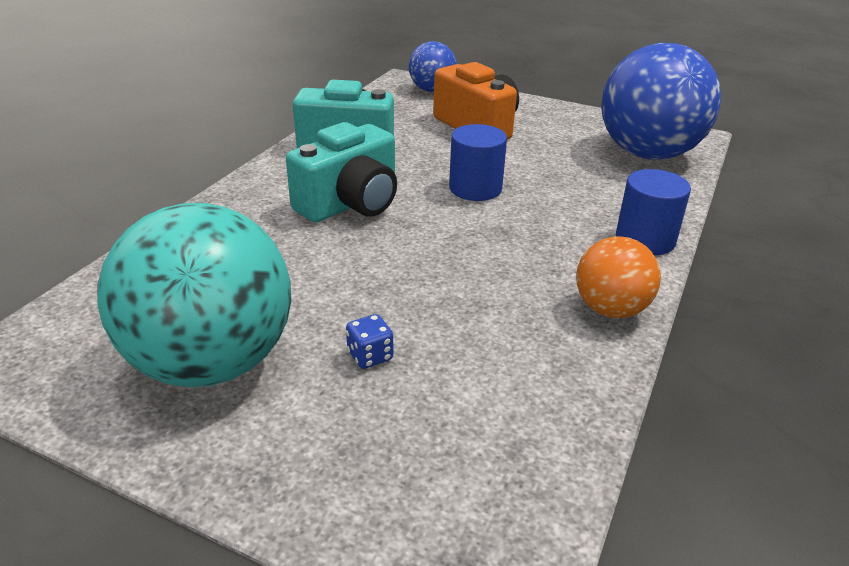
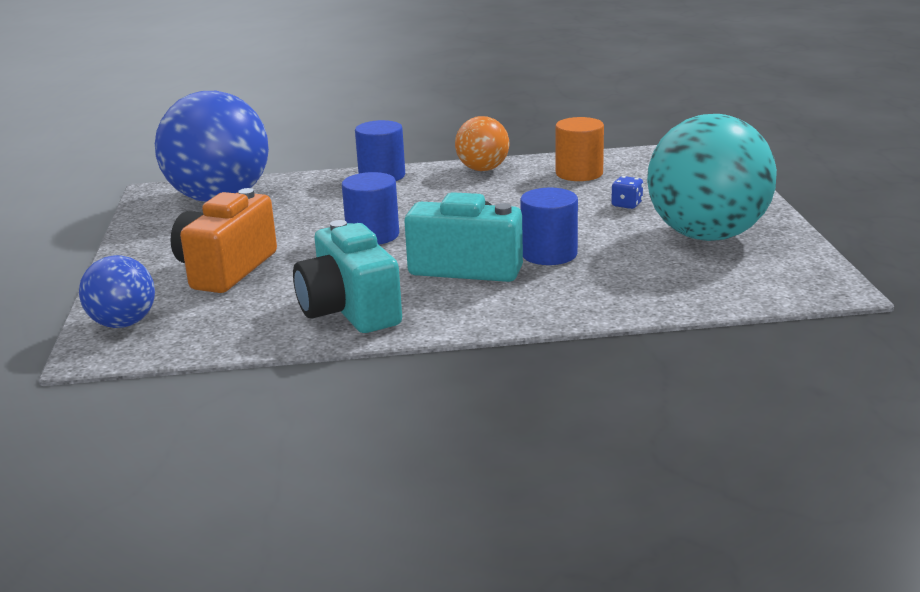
camera: 120 degrees left, 10 degrees down
none -> blue cylinder [520,188,578,265]
none -> orange cylinder [556,117,604,181]

